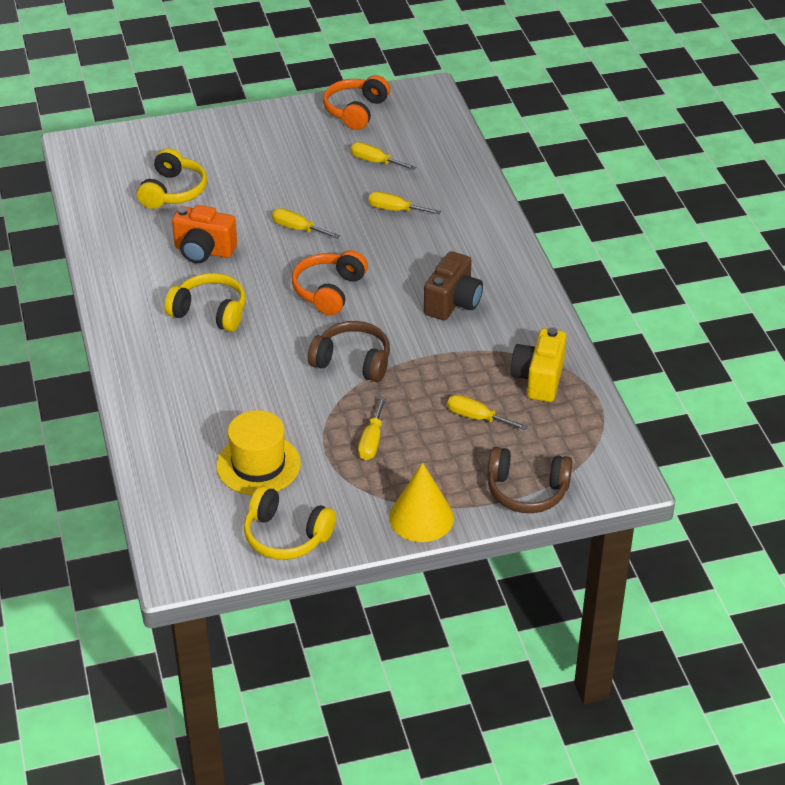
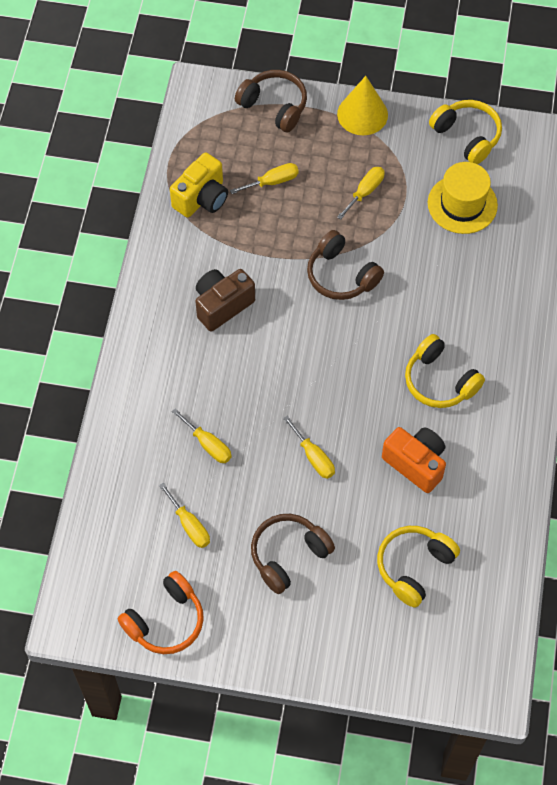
camera: 155 degrees left, 20 degrees up
orange headphones [292,250,368,315] -> none
yellow screwdriver [447,395,527,430] -> yellow screwdriver turned 75 degrees counterclockwise [230,163,299,194]
none -> brown headphones [251,514,335,594]

